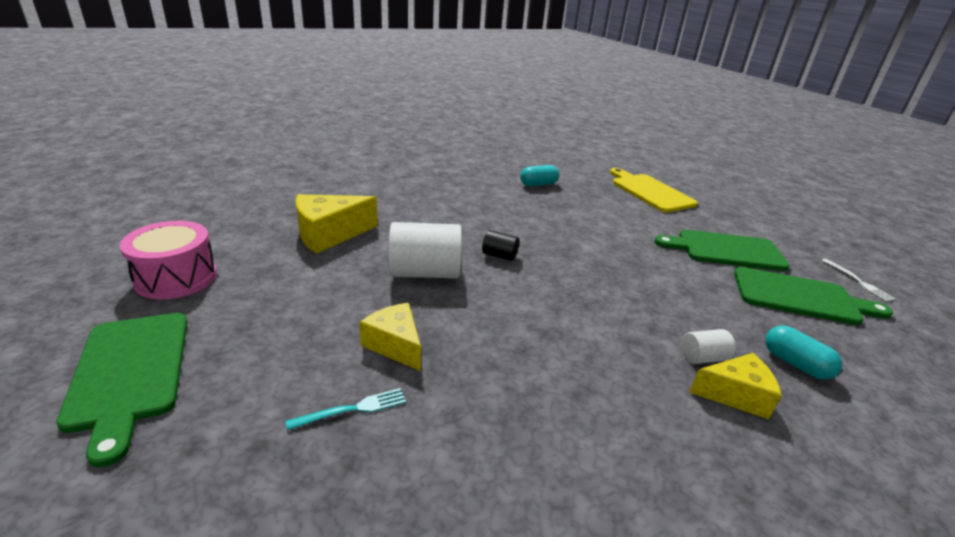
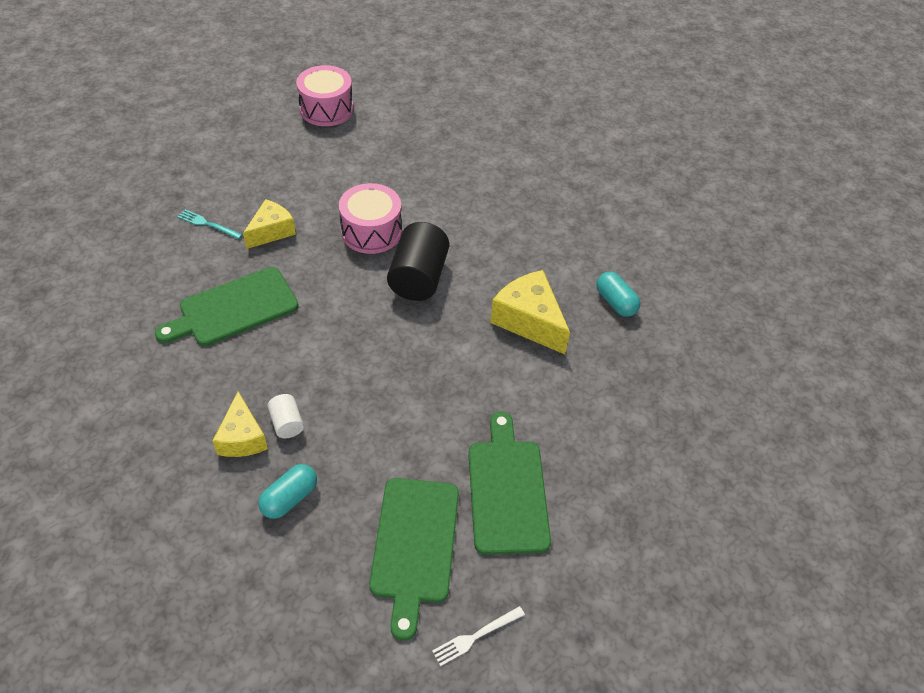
camera: 80 degrees right, 20 degrees up
green cutting board [56,313,188,467] -> green cutting board moved to [155,267,299,346]
turquoise fork [286,388,406,430] -> turquoise fork turned 150 degrees clockwise [178,210,243,239]
yellow cheese [295,194,378,254] -> yellow cheese moved to [490,270,570,354]
white cylinder [388,222,462,278] -> pink drum [339,183,402,254]
black cylinder [482,230,519,261] -> black cylinder [387,222,449,301], size x2.03
yellow cutting board [610,168,698,213] -> none

